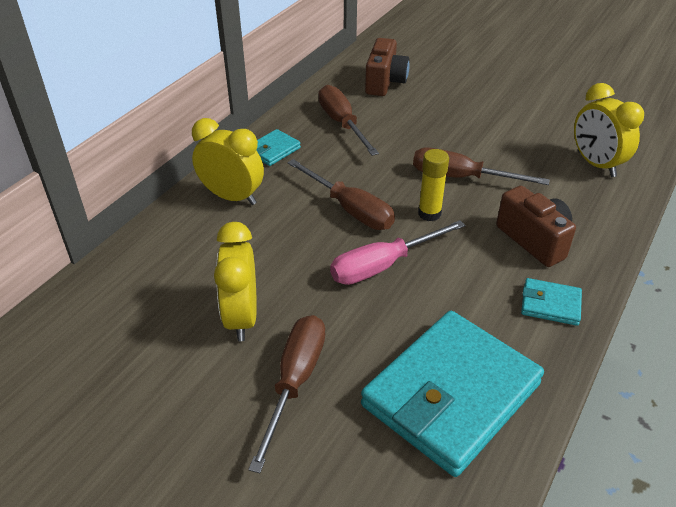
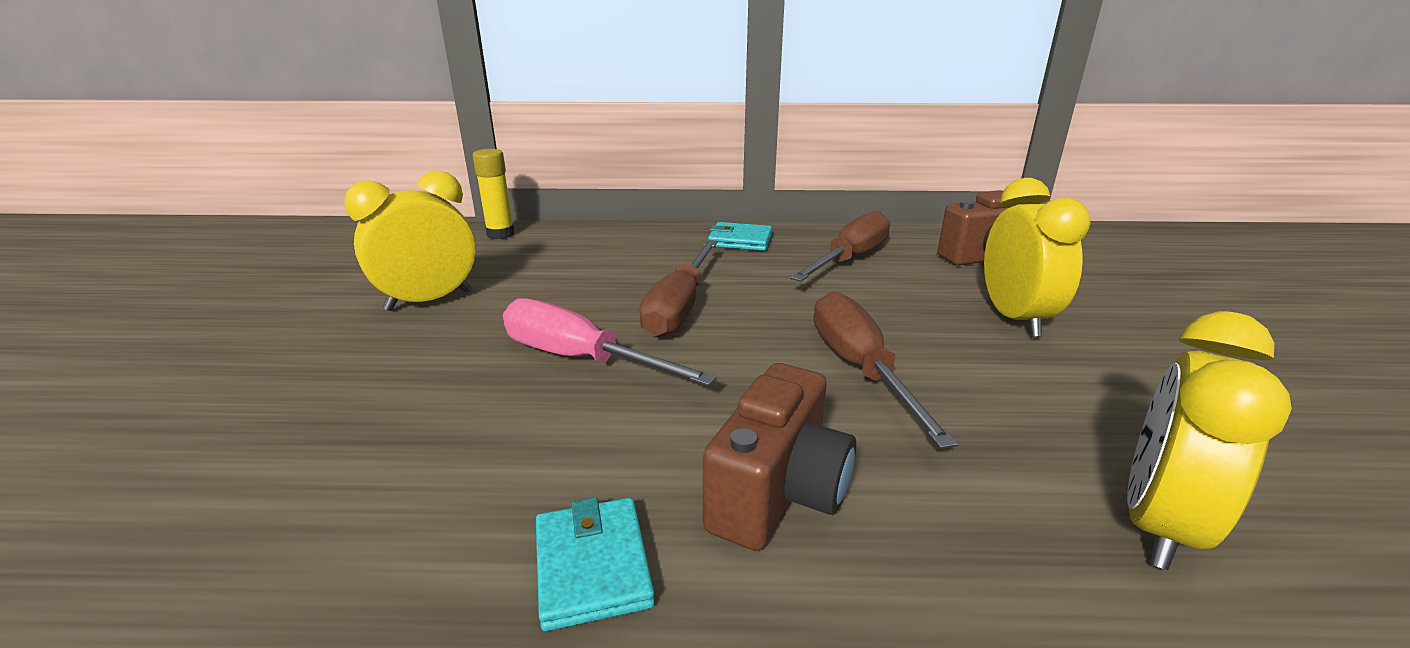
camera: 60 degrees right, 15 degrees down
yellow clock [192,118,264,205] -> yellow clock moved to [984,178,1091,337]
brown screwdriver [248,315,325,473] -> none
turquoise wallet [361,311,544,477] -> none
yellow glue stick [418,149,449,221] -> yellow glue stick moved to [472,149,515,239]

